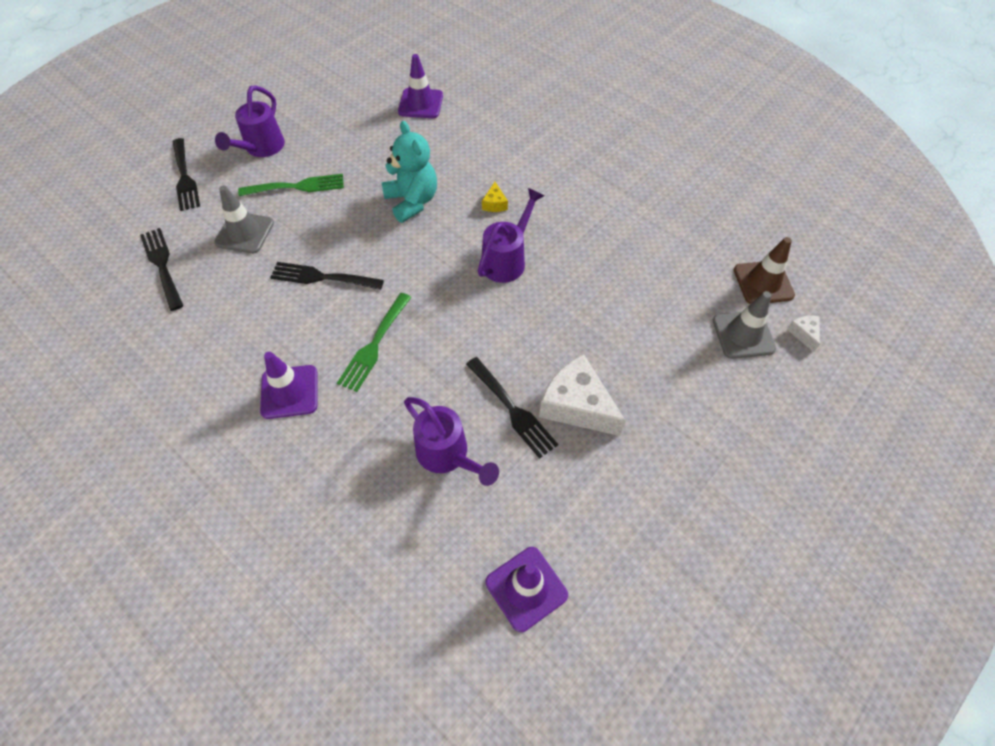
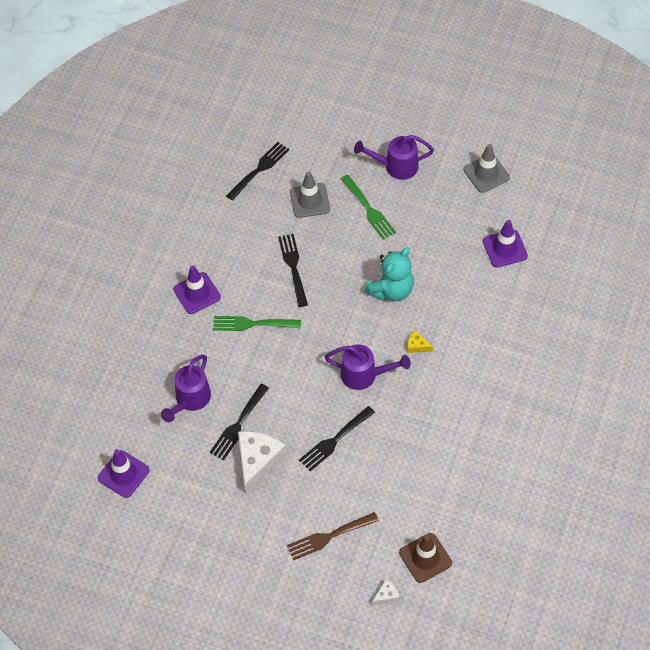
camera: 70 degrees right, 0 degrees up
black fork [173,138,200,211] -> black fork moved to [299,406,375,471]
yellow cheese [482,182,508,212] -> yellow cheese turned 45 degrees clockwise [407,330,433,353]
grey traffic cone [713,291,776,359] -> grey traffic cone moved to [464,144,510,193]
none -> brown fork [287,512,379,560]

